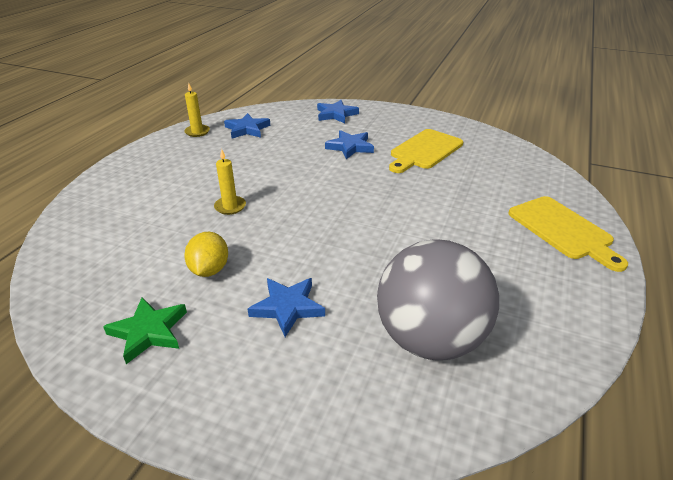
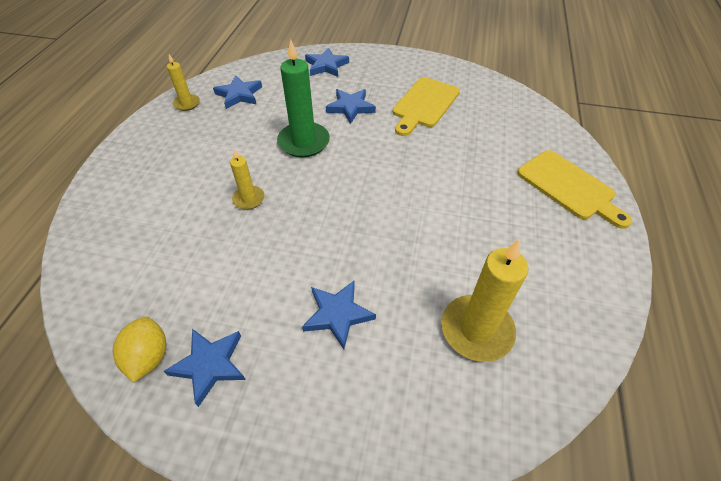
camera: 10 degrees left, 15 degrees up
green star [103,297,187,364] -> blue star [164,329,246,407]
yellow lemon [184,232,228,277] -> yellow lemon moved to [113,317,166,383]
grey ball [377,239,499,360] -> yellow candle [441,239,528,362]
none -> green candle [277,39,330,157]

